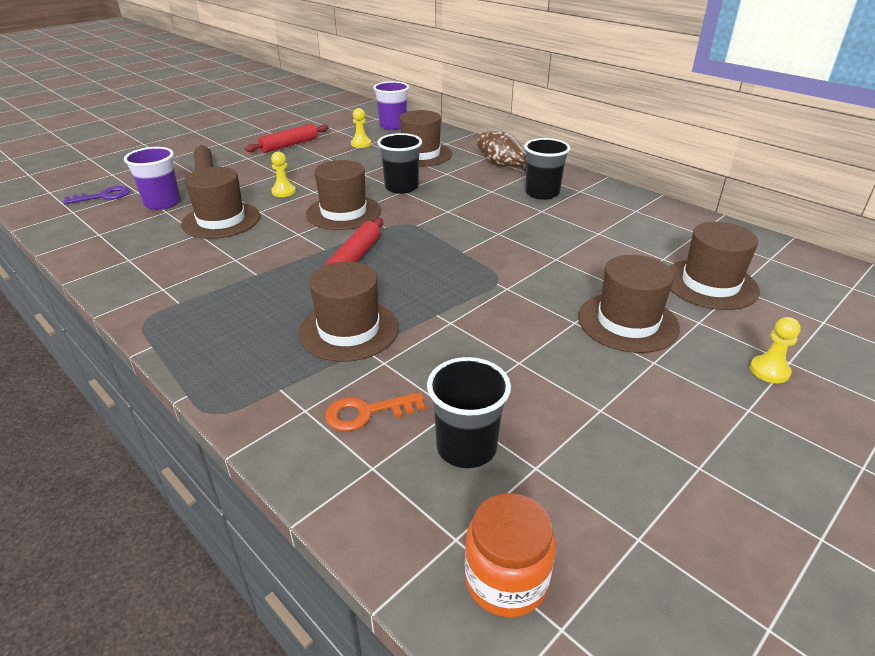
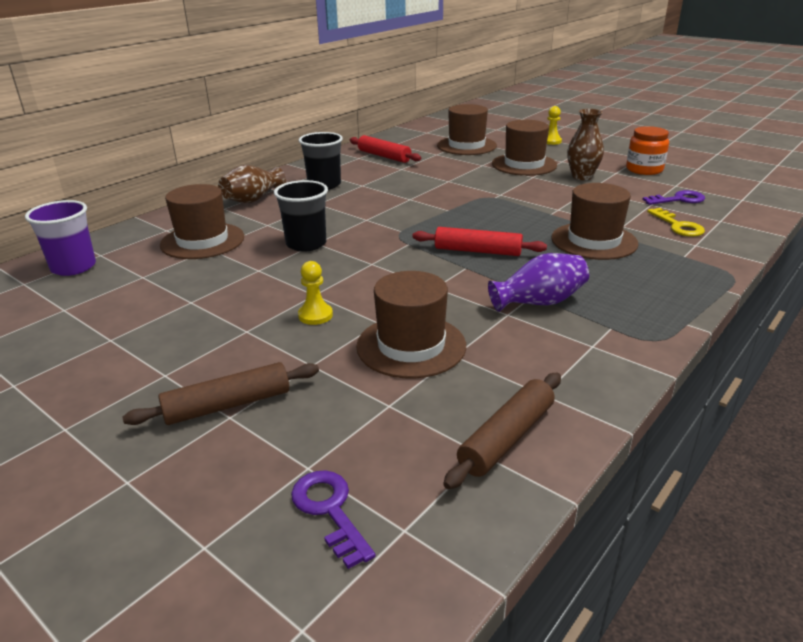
camera: 95 degrees left, 5 degrees down
purple cup [124,147,181,210] -> none
red rolling pin [245,123,329,153] -> red rolling pin moved to [350,135,421,163]
brown hat [306,160,381,230] -> none
orange key [325,392,425,431] -> yellow key [647,208,705,237]
yellow pawn [351,108,371,148] -> none
black cup [427,357,511,468] -> purple key [642,190,705,205]
orange jar [465,493,556,617] -> orange jar moved to [626,126,669,175]
none -> brown rolling pin [443,373,561,489]
none -> purple vase [488,253,589,312]
none -> brown vase [567,109,604,180]

